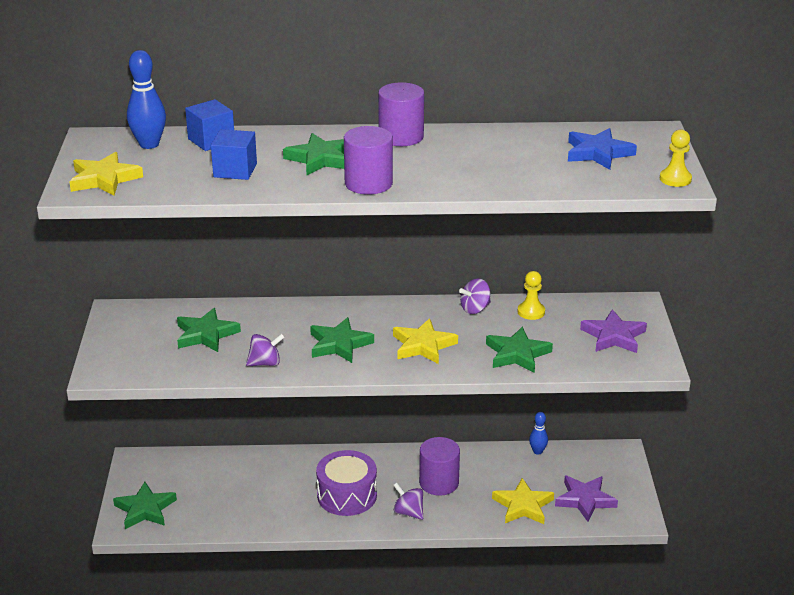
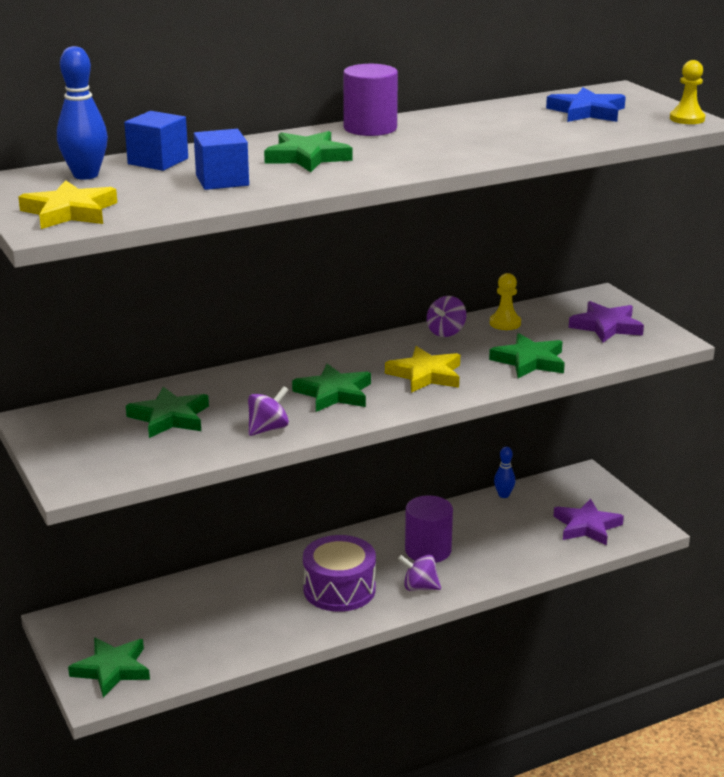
camera: 25 degrees left, 5 degrees down
purple cylinder [344,126,393,194] -> none
yellow star [492,478,554,524] -> none

